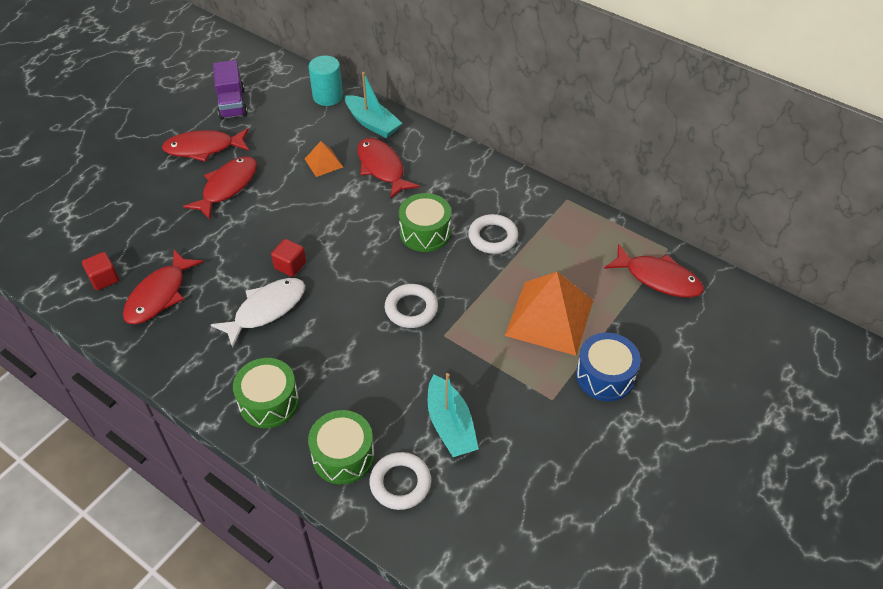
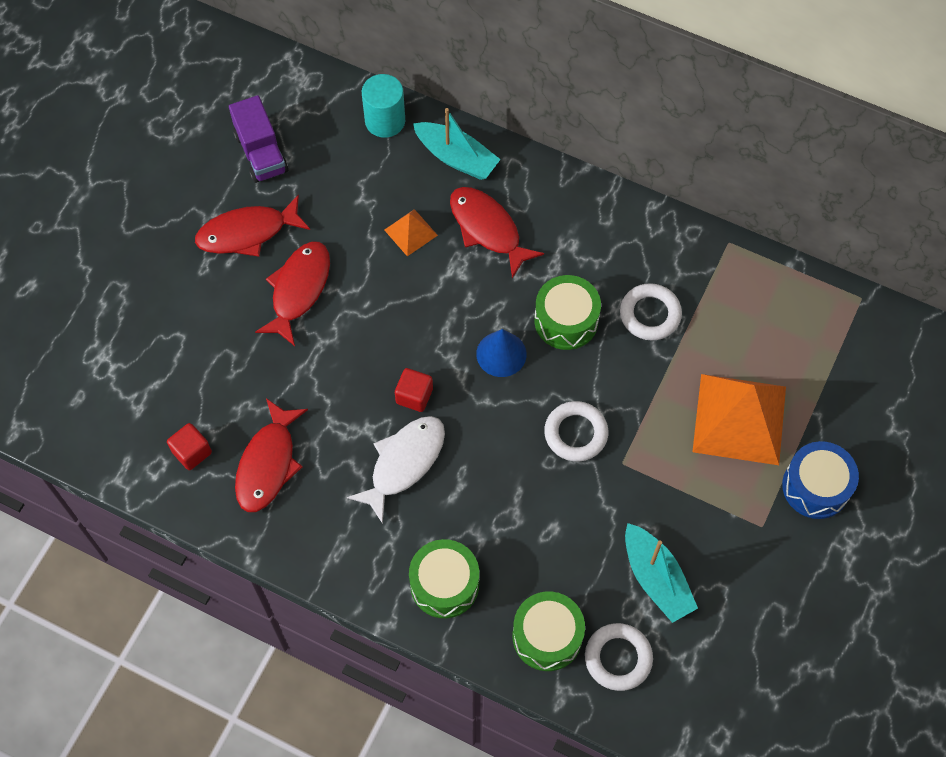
camera: 10 degrees left, 15 degrees up
red fish [604,244,704,298] -> none
none -> blue cone [476,329,527,377]

